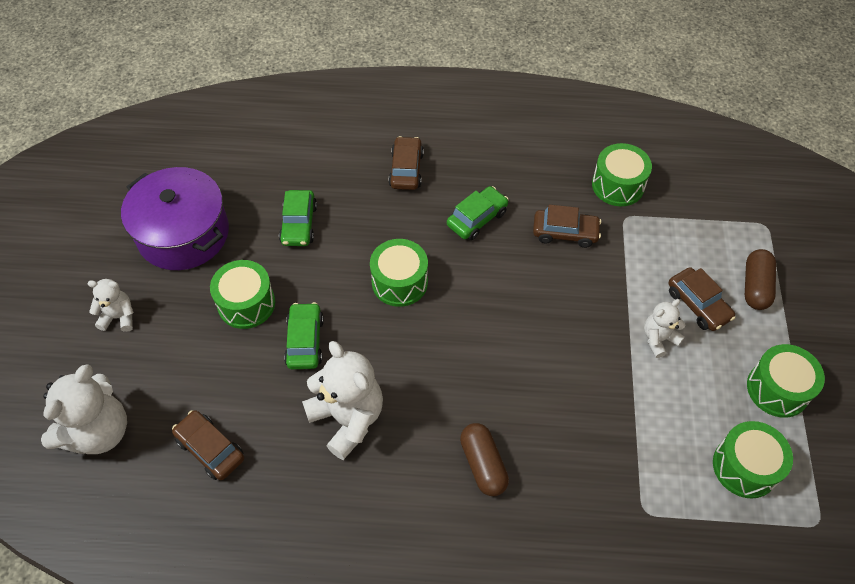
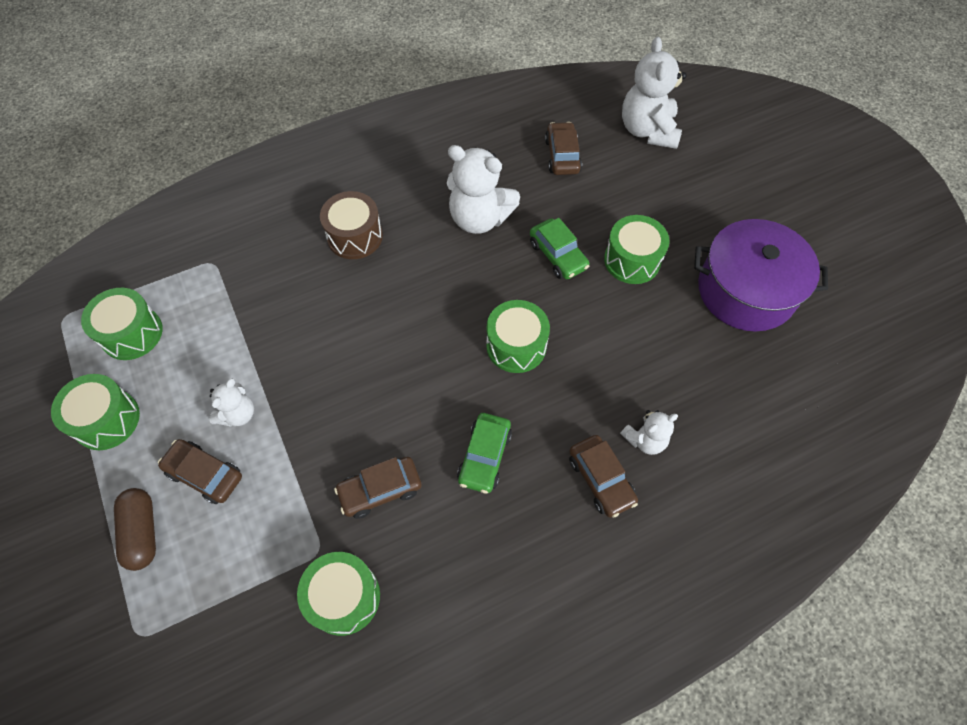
camera: 150 degrees right, 5 degrees up
white teddy bear [88,279,134,332] -> white teddy bear moved to [620,410,678,455]
brown car [172,410,244,480] -> brown car turned 105 degrees counterclockwise [545,122,582,175]
green car [279,190,317,246] -> none
brown capsule [460,423,509,496] -> brown drum [320,191,383,259]

